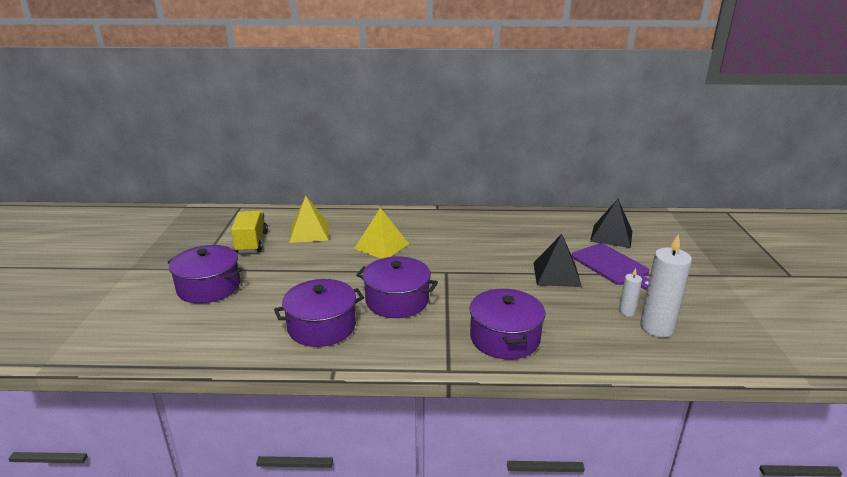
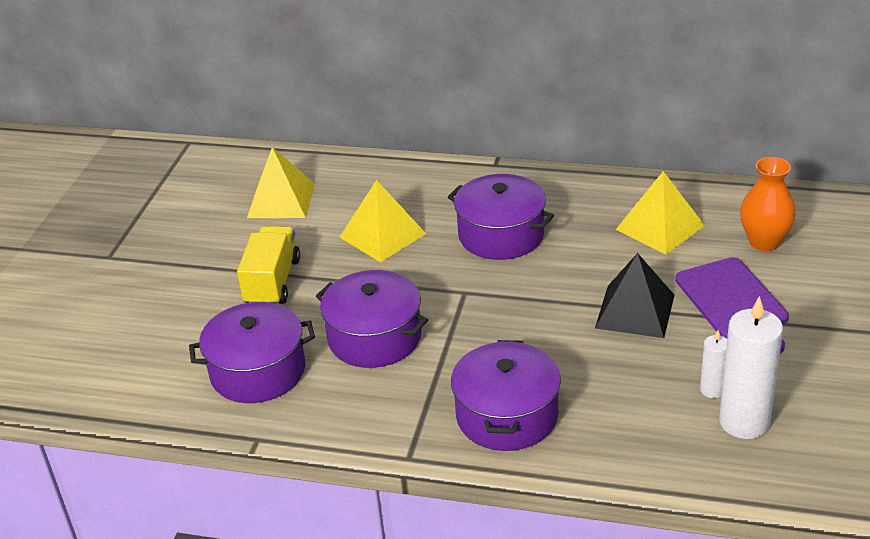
camera: 15 degrees right, 10 degrees up
purple pot [168,245,243,304] -> purple pot moved to [448,174,554,260]
yellow truck [231,211,268,253] -> yellow truck moved to [237,226,300,304]
black pyramid [590,199,632,248] -> orange vase [740,157,796,251]
none -> yellow pyramid [616,171,705,255]

